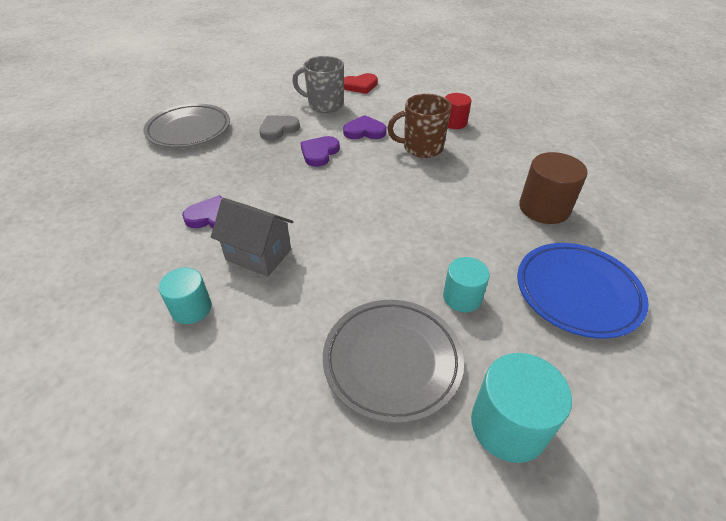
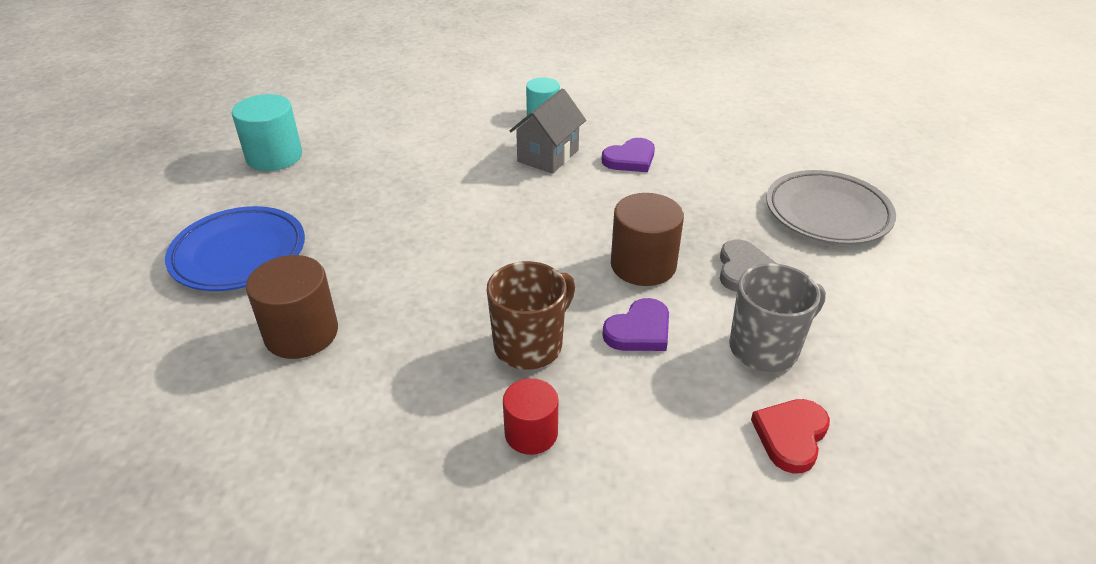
camera: 140 degrees right, 5 degrees down
grey house [211,198,293,277] -> grey house turned 45 degrees counterclockwise [510,88,586,173]
purple heart [300,136,340,167] -> brown cylinder [611,193,684,286]
grey plate [323,300,464,424] -> none
turquoise cylinder [443,257,490,312] -> none

